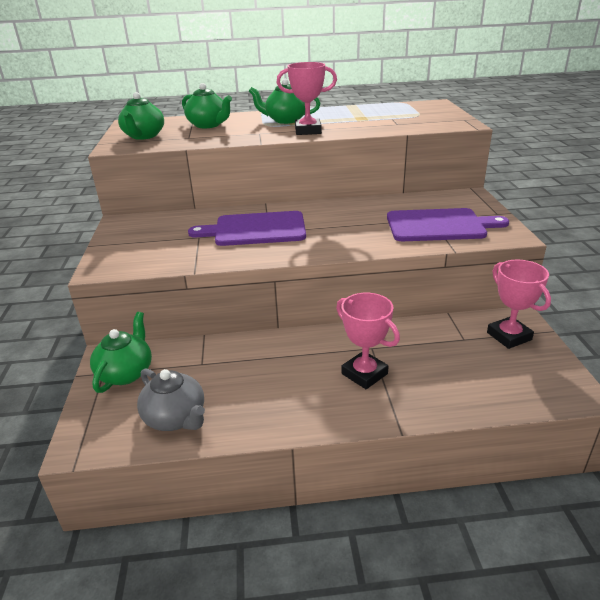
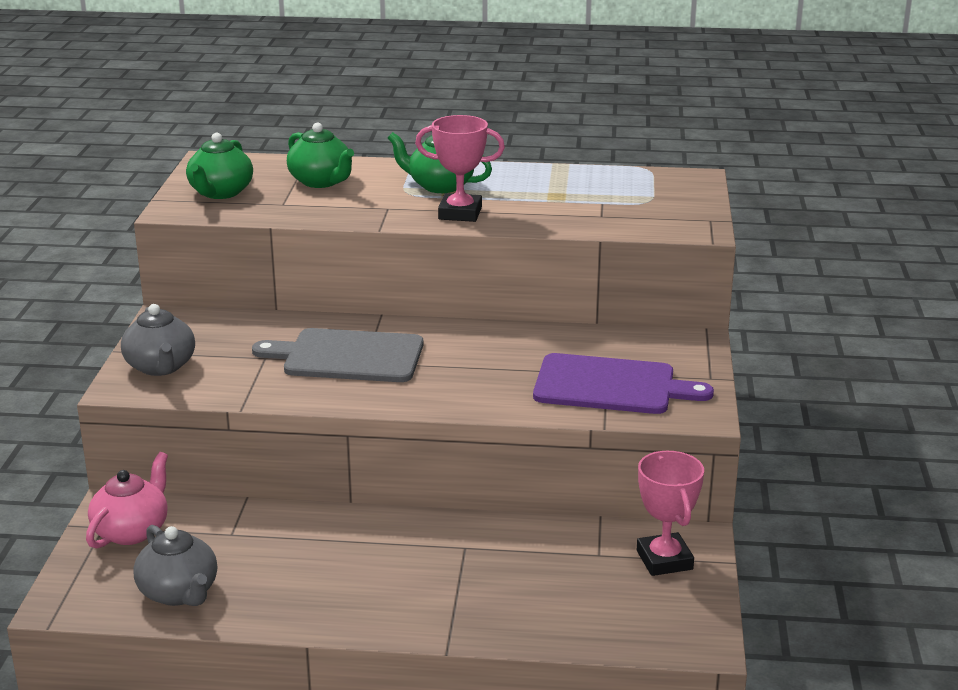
camera: 10 degrees right, 5 degrees down
green teapot [90,312,152,393] -> pink teapot [86,452,168,549]
purple cutting board [188,211,306,246] -> grey cutting board [252,328,424,382]
pink trophy [336,293,400,389] -> none
none -> grey teapot [121,304,195,376]

